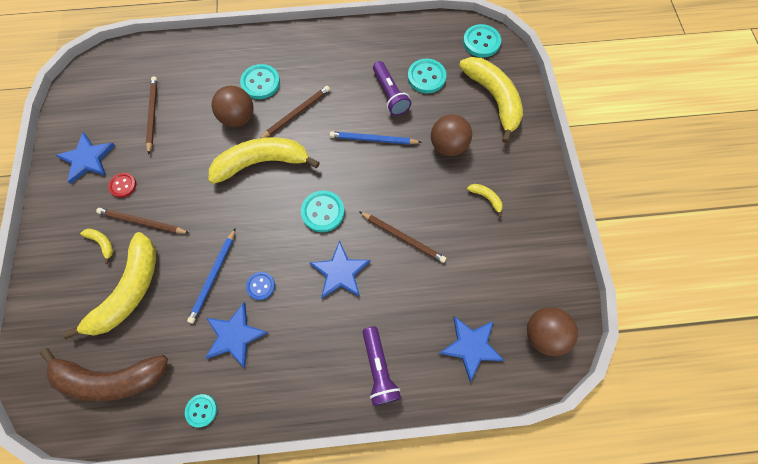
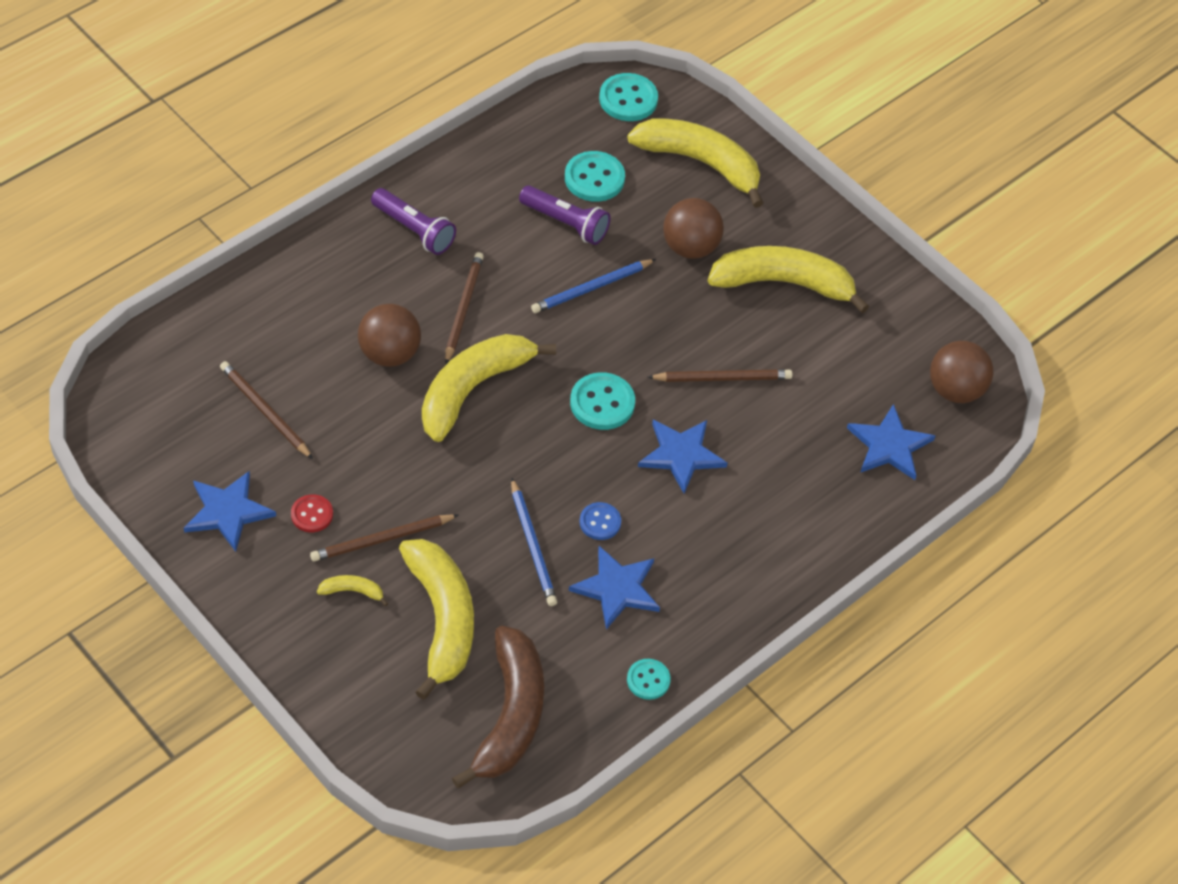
camera: 40 degrees left, 15 degrees down
brown banana [40,348,168,401] -> brown banana turned 45 degrees counterclockwise [452,626,544,788]
turquoise button [240,64,280,99] -> none
purple flashlight [362,326,401,406] -> purple flashlight moved to [371,188,456,255]
yellow banana [467,184,503,218] -> yellow banana [708,246,869,313], size x2.48

